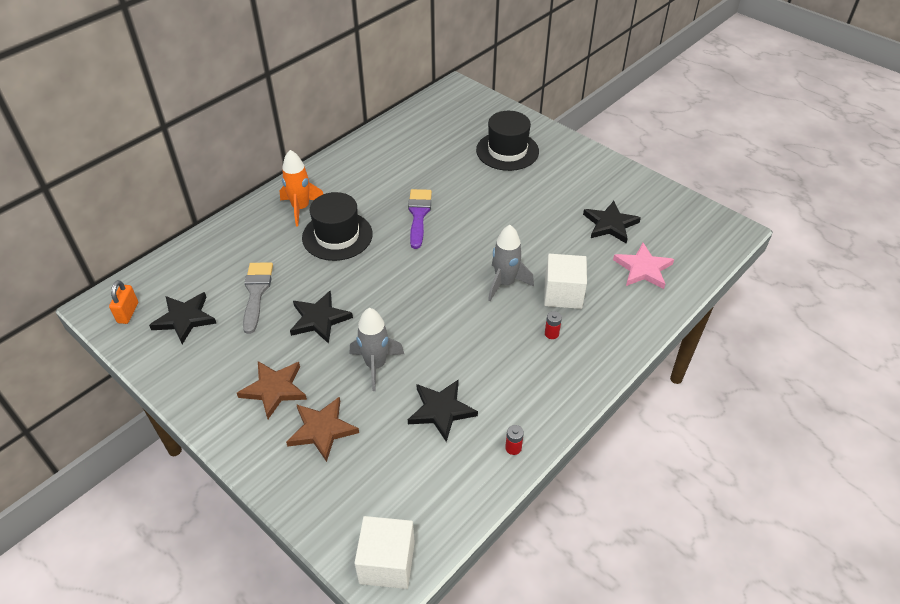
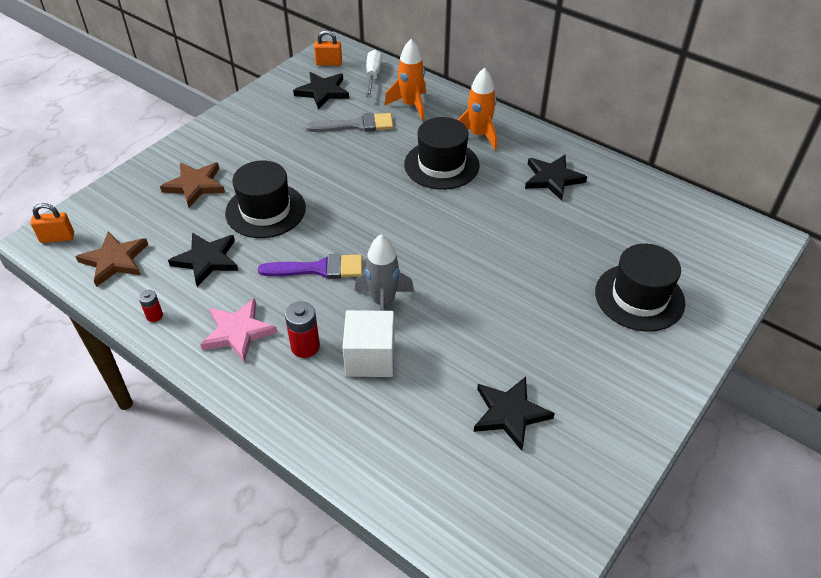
camera: 85 degrees right, 0 degrees up
brown star [237,361,307,419] -> brown star moved to [75,231,148,287]
black star [290,291,353,344] -> black star moved to [525,155,587,201]
grey rocket [350,308,404,391] -> black hat [225,161,306,238]
white cube [354,516,415,589] -> orange padlock [30,203,74,243]
purple brush [408,189,432,249] -> purple brush moved to [258,254,362,279]
red battery [545,311,562,339] -> red battery [285,301,320,358], size x1.69
pink star [613,243,674,289] -> pink star moved to [200,298,278,363]
none -> white screwdriver [366,50,382,97]
none -> orange rocket [384,39,426,120]

